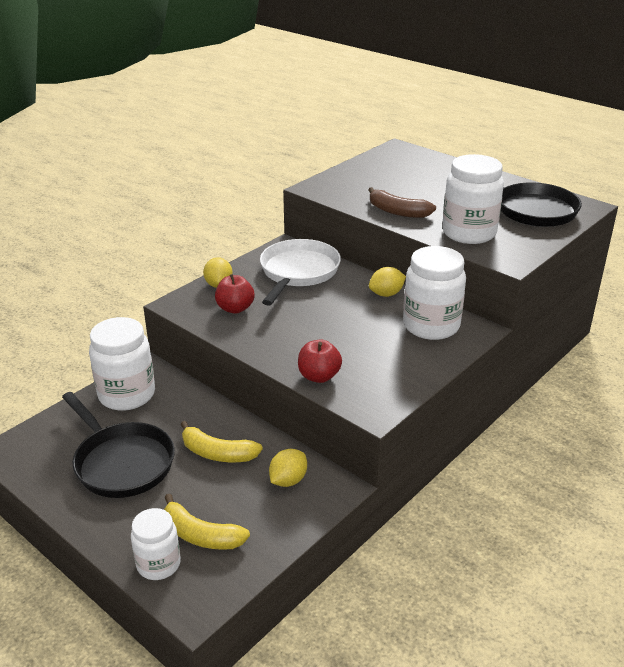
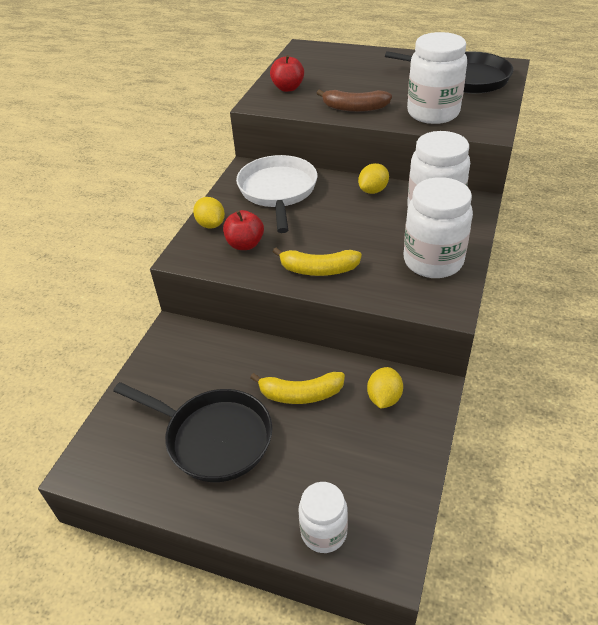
camera: 20 degrees left, 10 degrees up
white jar [89,317,155,411] -> white jar moved to [404,177,473,278]
yellow banana [164,494,250,550] -> yellow banana moved to [273,248,362,276]
red apple [298,340,342,383] -> red apple moved to [270,55,304,92]

